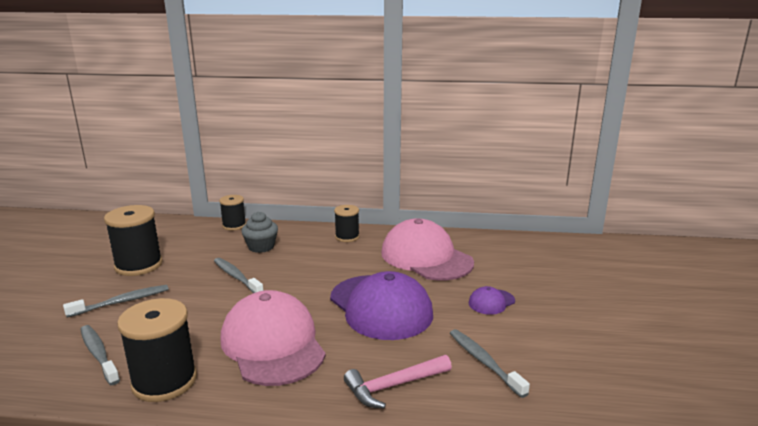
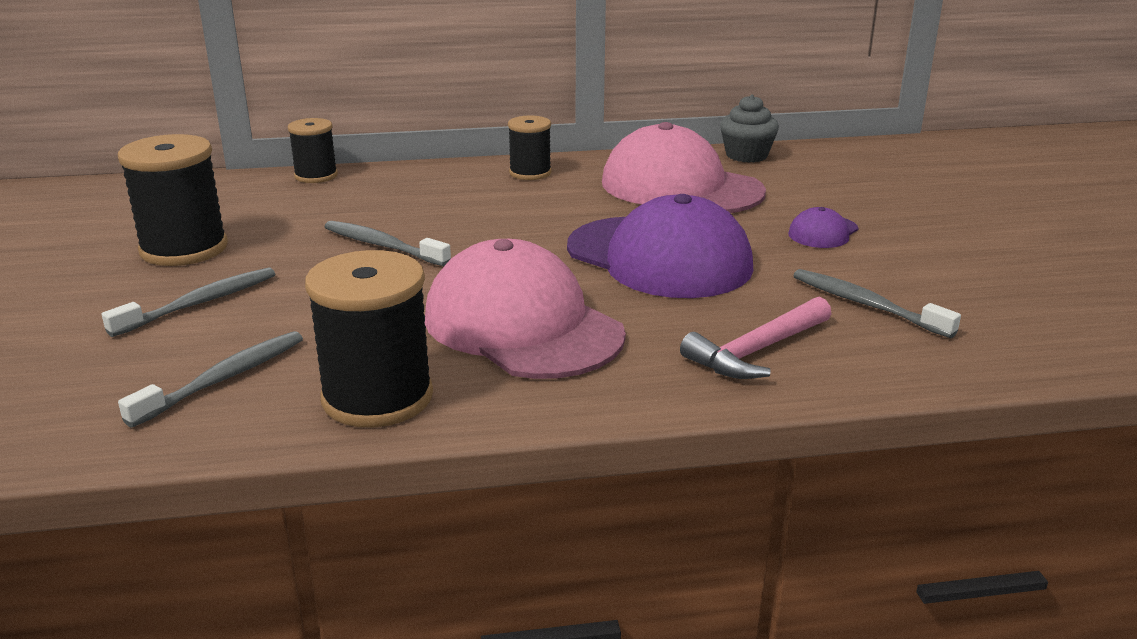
camera: 15 degrees left, 5 degrees up
grey toothbrush [80,325,120,385] -> grey toothbrush turned 90 degrees clockwise [118,331,303,427]
grey cupcake [241,211,278,253] -> grey cupcake moved to [720,95,779,163]

